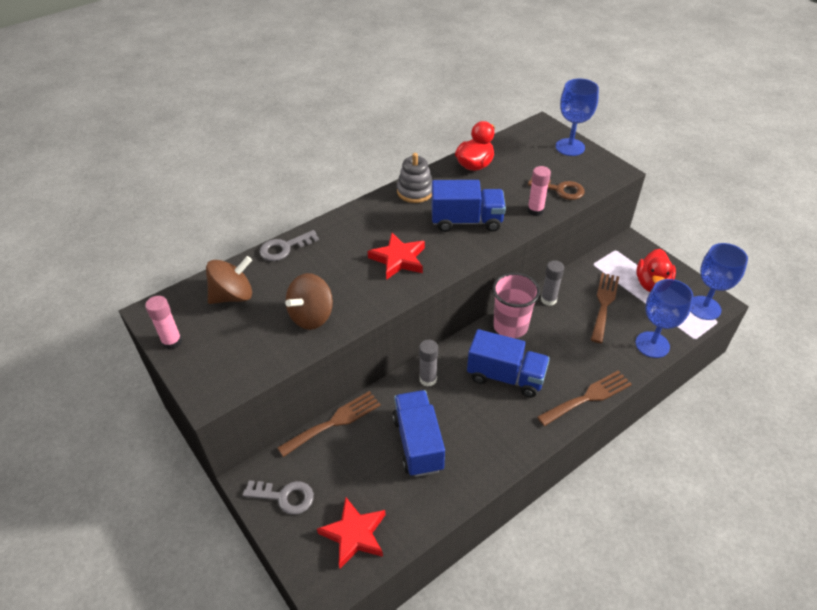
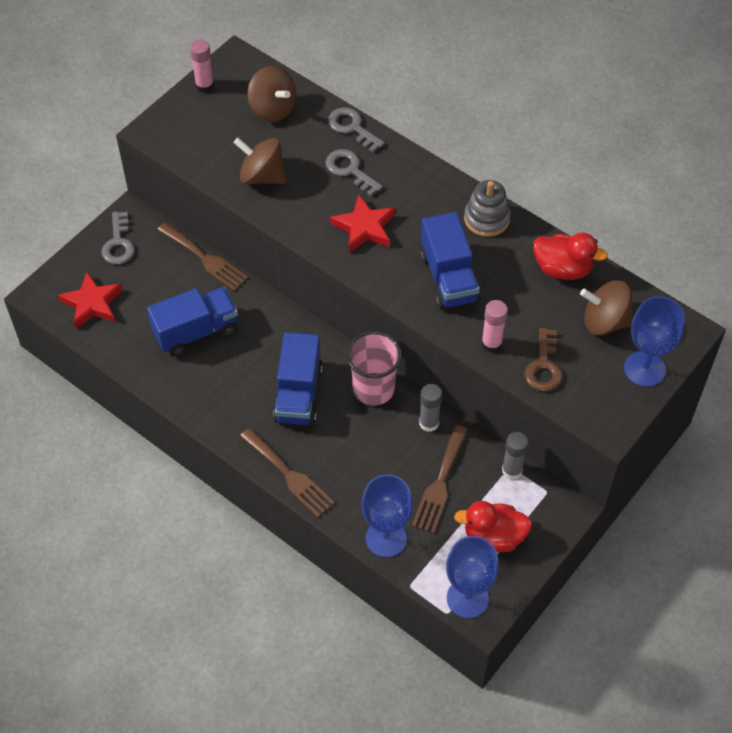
camera: 75 degrees right, 10 degrees up
grey glue stick [419,340,438,387] -> grey glue stick moved to [502,432,528,480]
brown fork [591,273,619,343] -> brown fork turned 105 degrees clockwise [412,425,468,533]
none -> grey key [326,149,383,196]
none -> brown spinning top [580,280,633,335]

